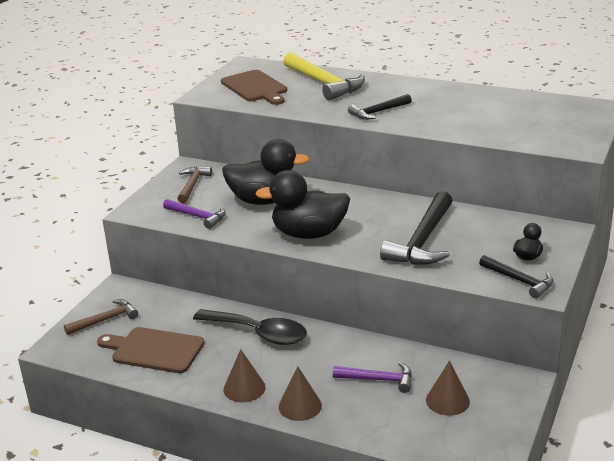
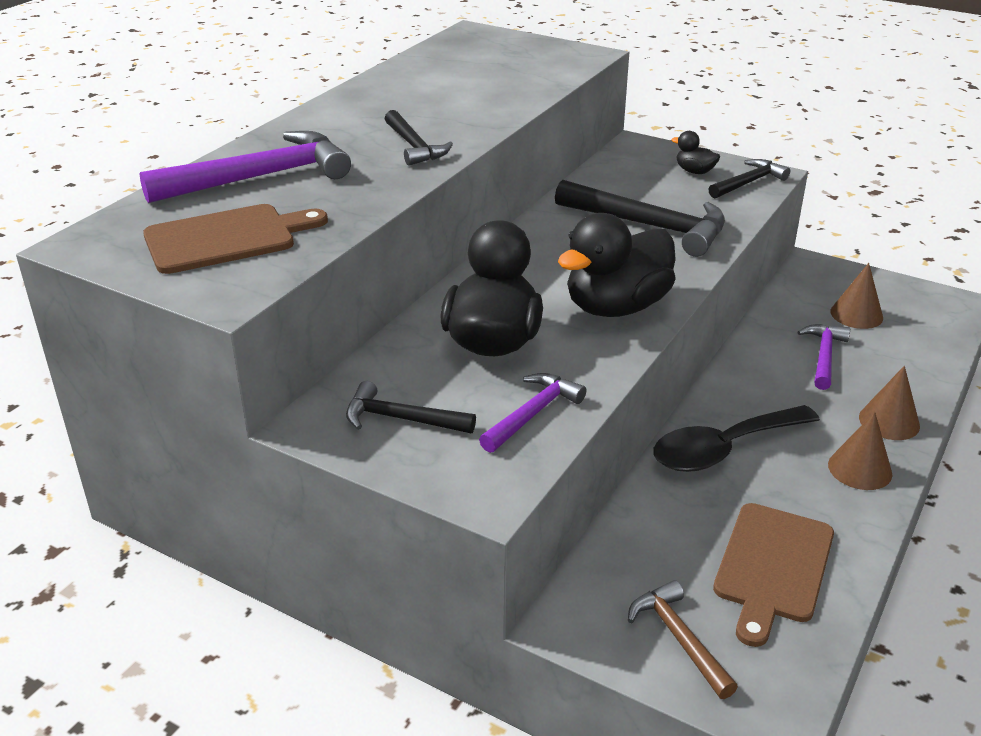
camera: 85 degrees left, 5 degrees up
brown hammer [178,167,212,203] -> black hammer [346,381,476,433]
black spoon [193,309,307,345] -> black spoon turned 150 degrees counterclockwise [653,405,820,472]
black duck [255,170,350,239] -> black duck turned 45 degrees clockwise [558,213,676,317]
yellow hammer [283,52,365,101] -> purple hammer [139,131,351,203]

